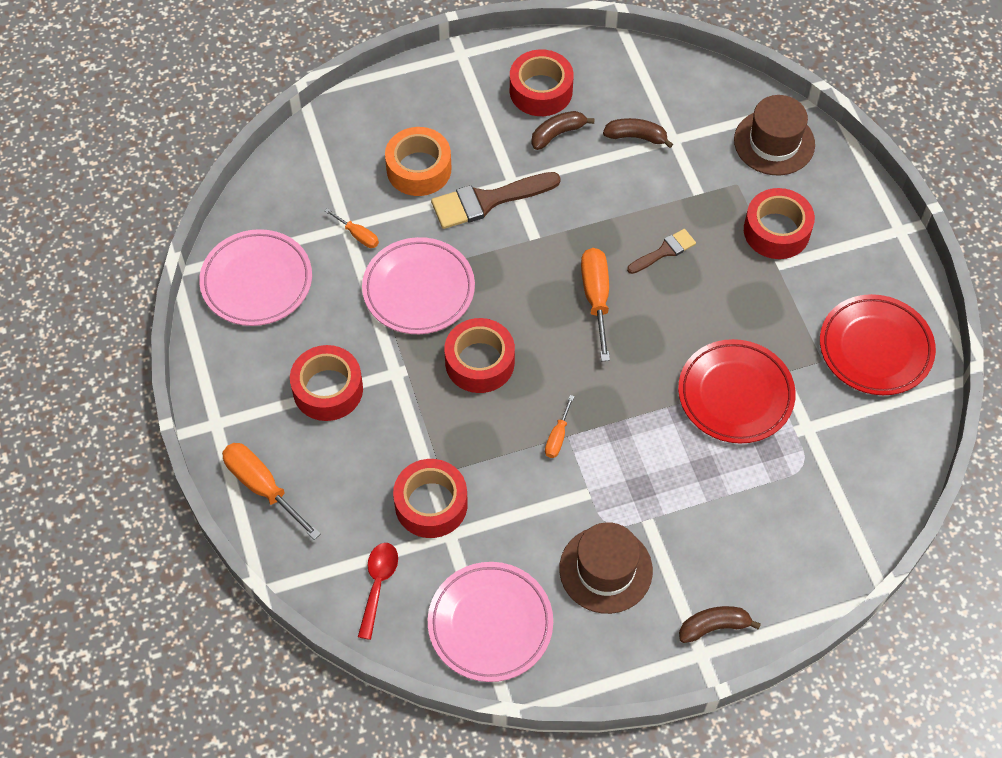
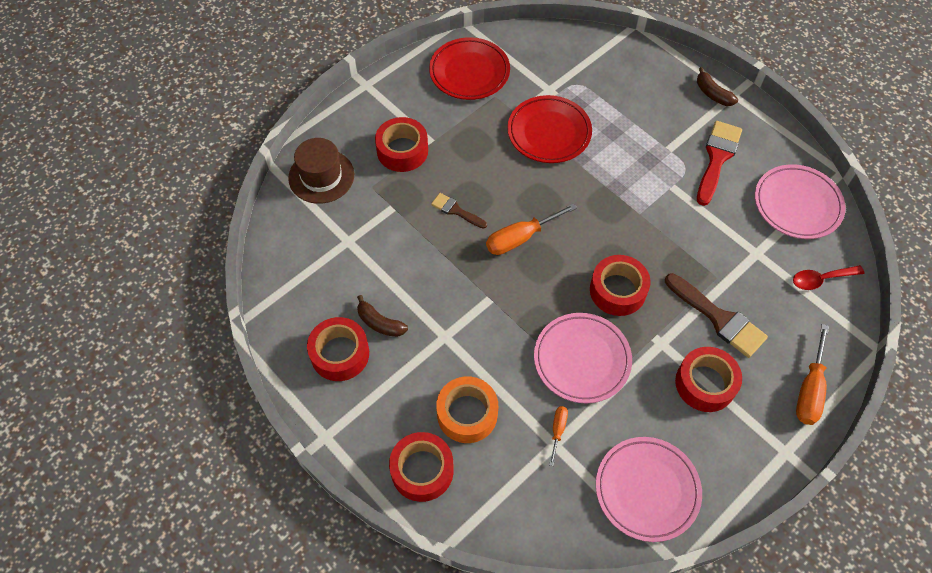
camera: 115 degrees left, 0 degrees up
red tape [393,459,468,538] -> red tape moved to [389,432,454,502]
brown brush [431,172,561,229] -> brown brush moved to [665,273,768,358]
orange screwdriver [545,395,574,458] -> none
brown hat [559,522,653,614] -> red brush [697,121,742,206]
brown banana [603,118,673,148] -> none

